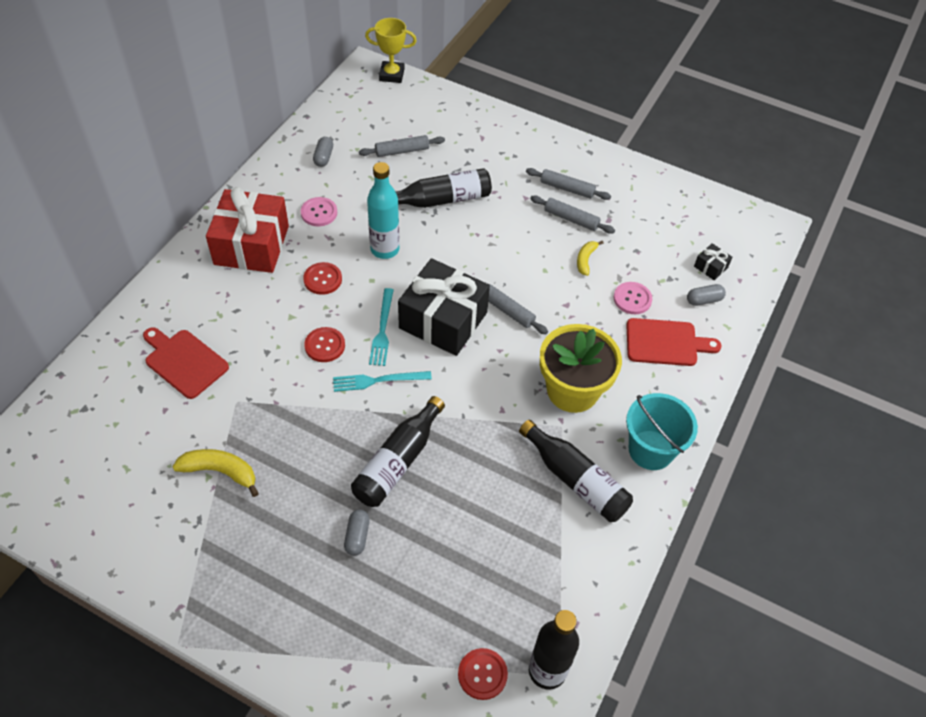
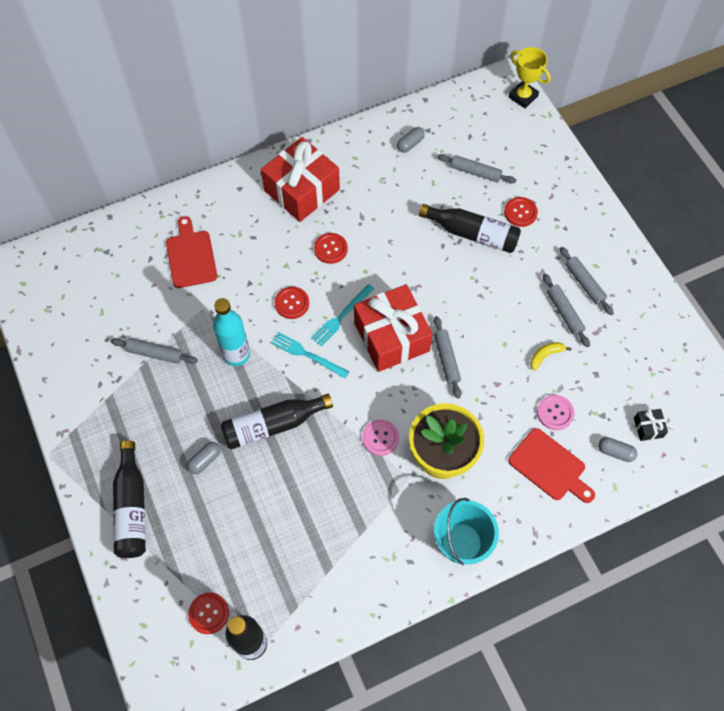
camera: 40 degrees right, 10 degrees up
yellow banana [173,449,259,497] -> grey rolling pin [111,338,198,364]
pink button [301,197,337,226] -> pink button moved to [362,420,399,456]
turquoise bottle [367,162,400,259] -> turquoise bottle moved to [213,298,250,366]
black gift [398,258,490,356] -> red gift [354,284,433,372]
black bottle [519,420,633,522] -> black bottle moved to [113,440,146,558]
none -> red button [504,197,538,227]

